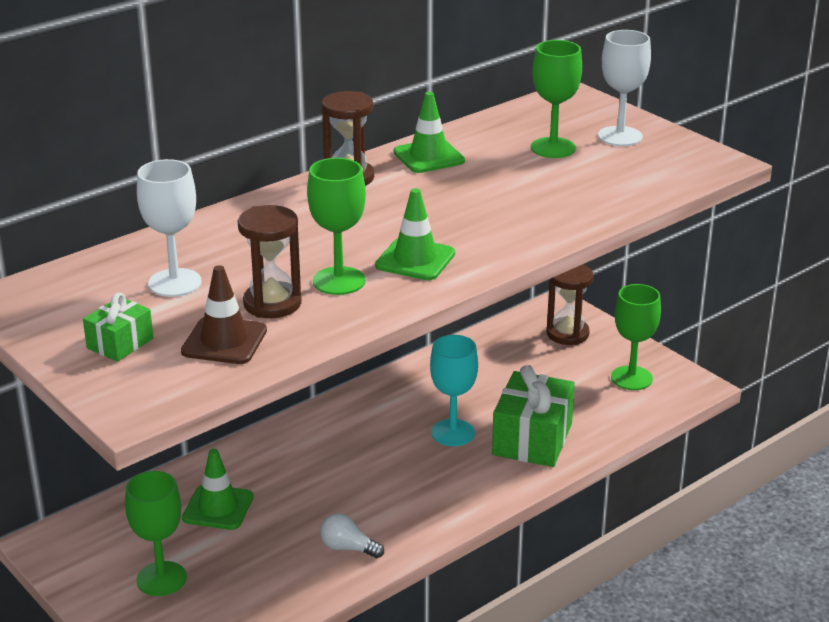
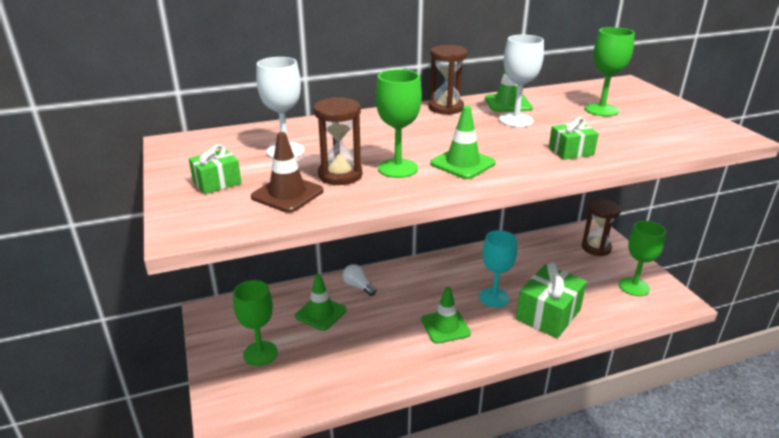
camera: 20 degrees right, 0 degrees up
white light bulb [320,513,384,558] -> white light bulb moved to [343,264,376,296]
white goblet [598,30,651,146] -> white goblet moved to [499,34,544,127]
none -> green traffic cone [421,287,471,344]
none -> green gift [549,117,599,160]

